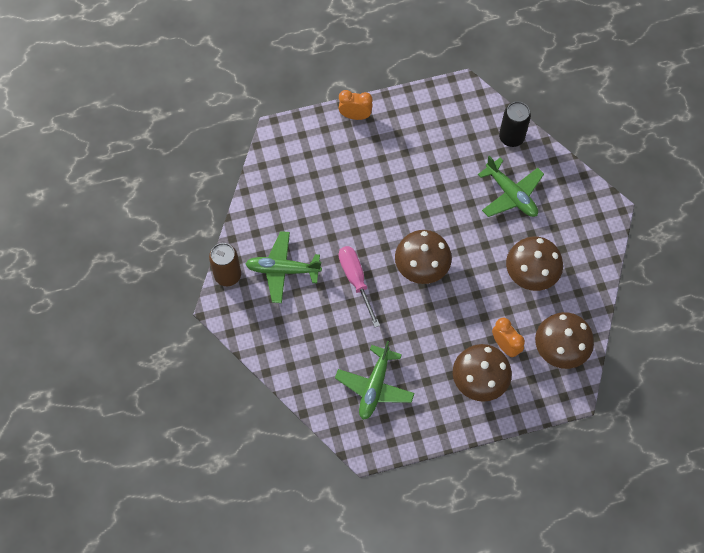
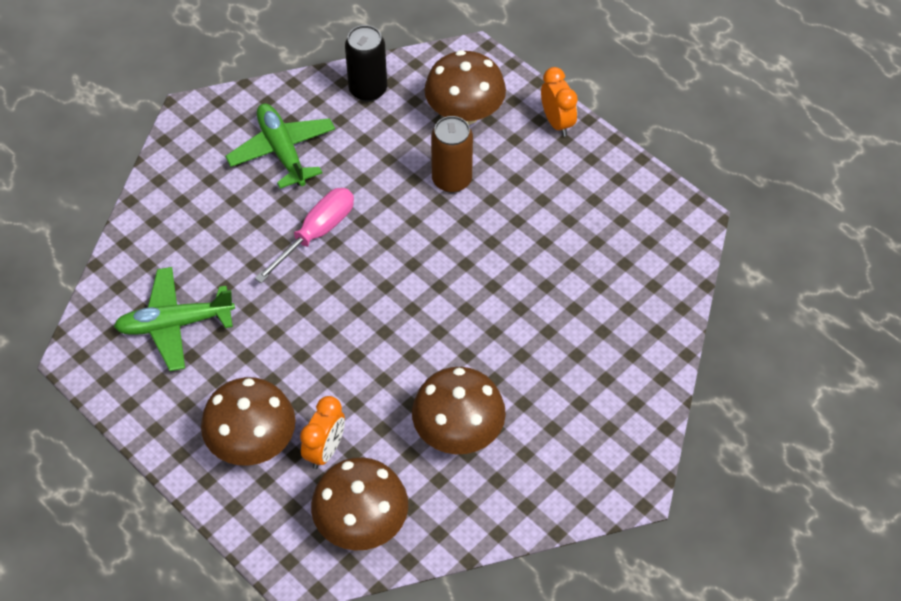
camera: 60 degrees right, 10 degrees down
brown can [209,243,241,286] -> brown can moved to [431,116,473,193]
brown mushroom [395,230,452,284] -> brown mushroom moved to [424,50,506,125]
green plane [478,156,544,217] -> none
black can [499,101,531,147] -> black can moved to [345,25,387,102]

